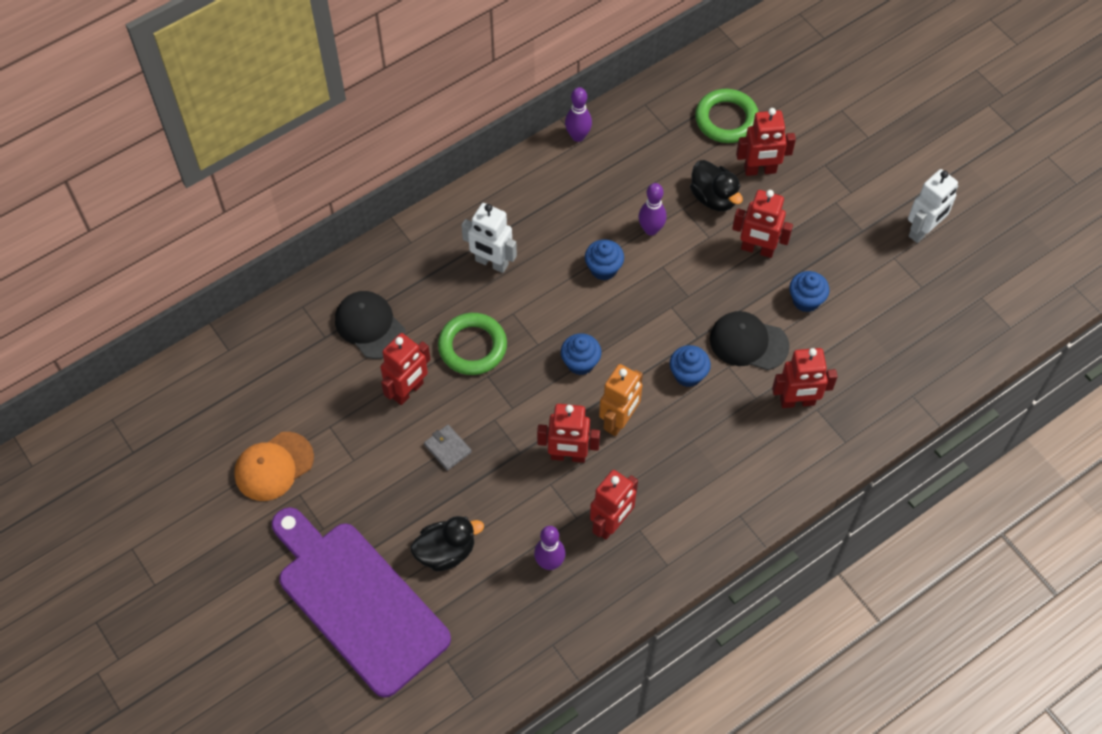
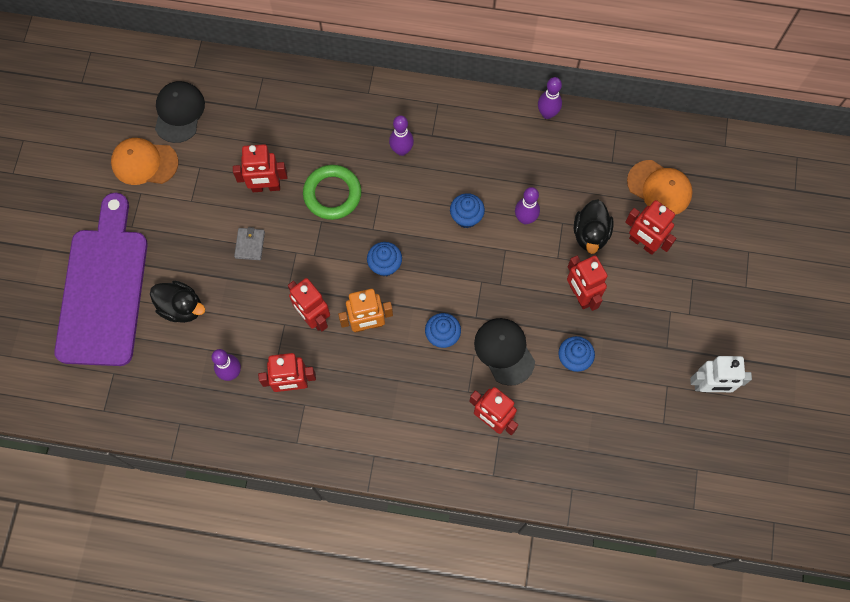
camera: 45 degrees right, 10 degrees up
black cap [335,291,405,359] -> black cap moved to [155,81,205,143]
white robot [461,203,517,273] -> purple bowling pin [389,115,414,156]
green ring [695,89,759,143] -> orange cap [627,160,693,215]

